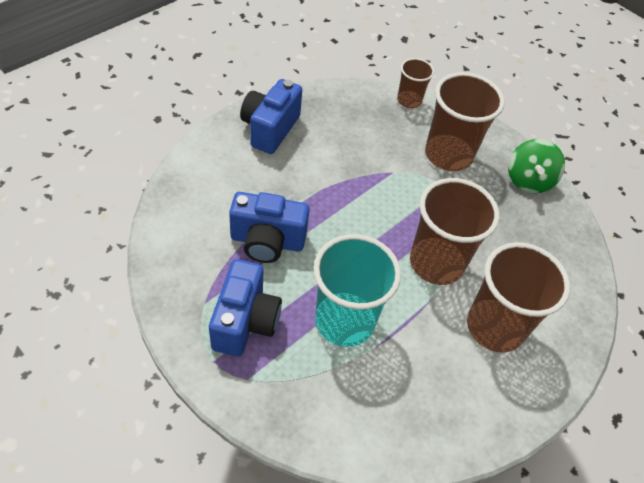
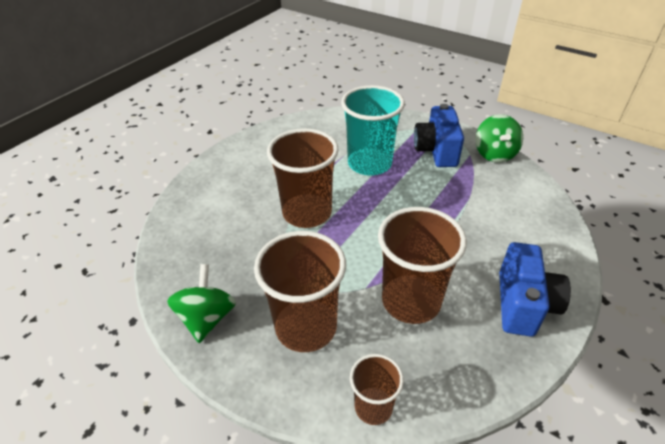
camera: 175 degrees right, 10 degrees down
blue camera [229,192,310,263] -> none
brown cup [467,242,570,353] -> brown cup moved to [378,207,467,324]
none -> green spinning top [475,114,523,163]

